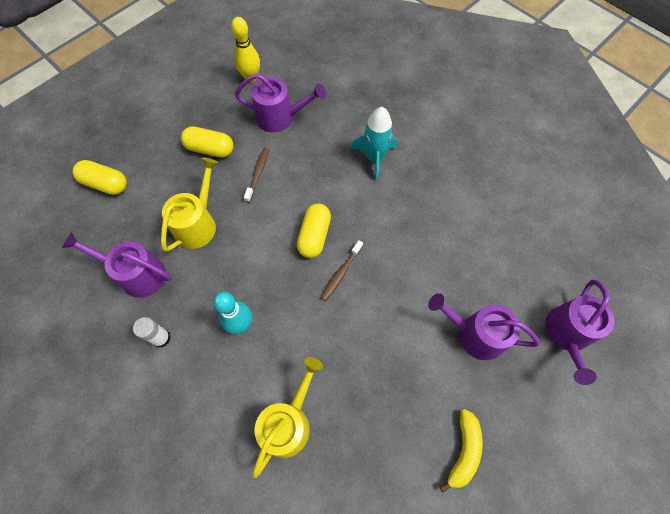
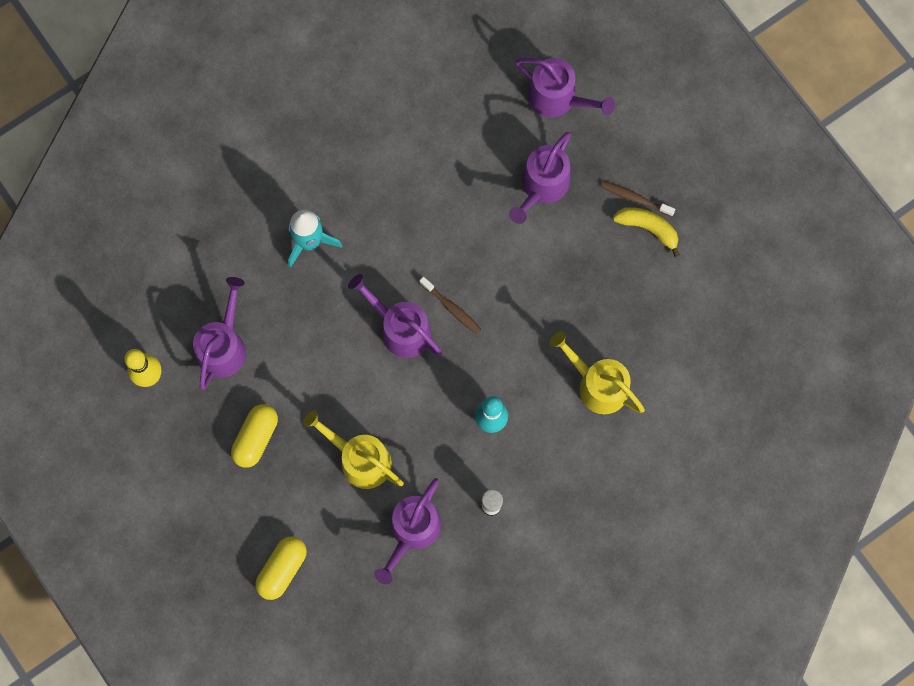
camera: 80 degrees left, 10 degrees up
brown toothbrush [244,147,269,202] -> brown toothbrush moved to [601,181,675,217]
yellow capsule [297,203,331,258] -> purple watering can [348,274,442,358]

